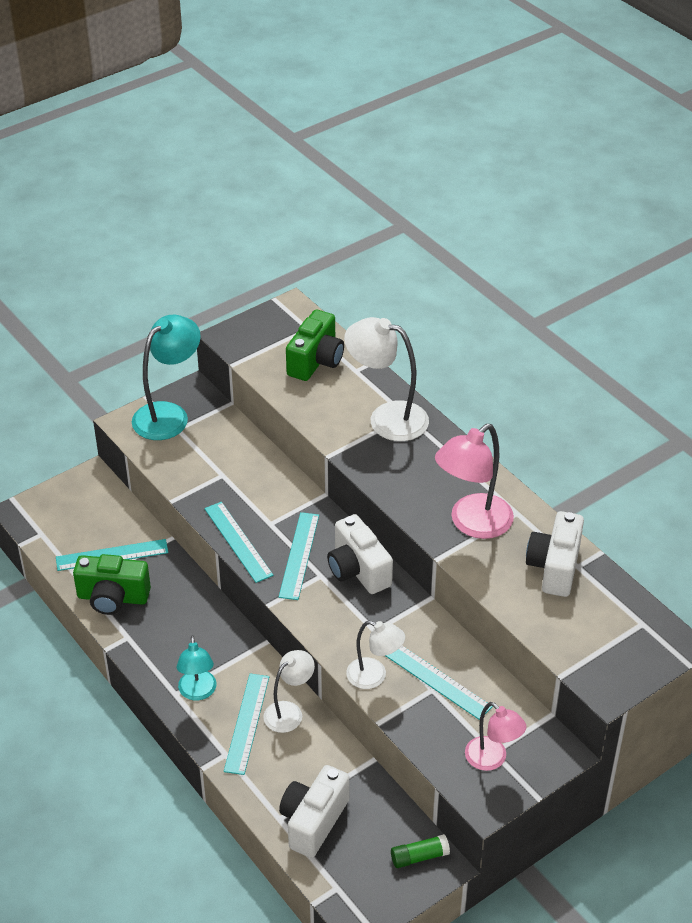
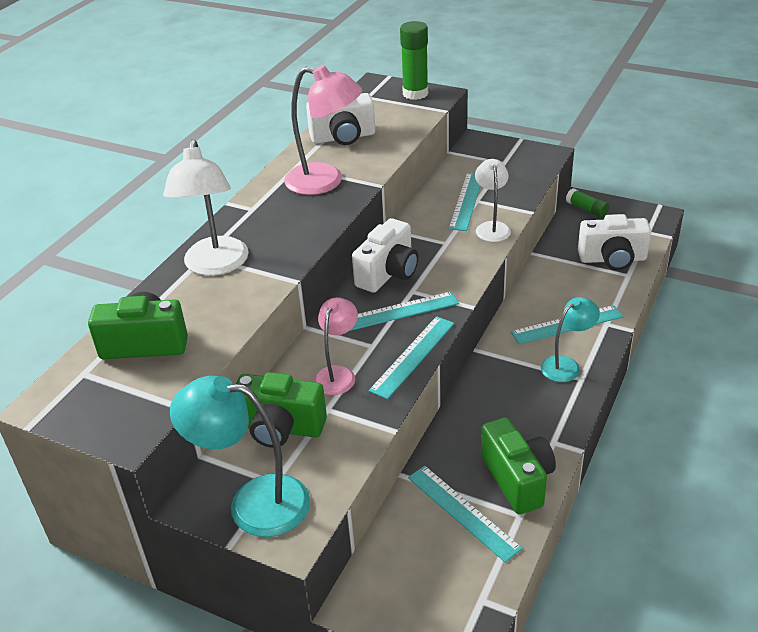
camera: 115 degrees left, 5 degrees down
white lamp [263,650,315,733] -> none
pink lamp [465,702,526,771] -> pink lamp moved to [313,297,358,395]
none -> green camera [236,372,327,448]
none -> green glue stick [400,21,428,100]

